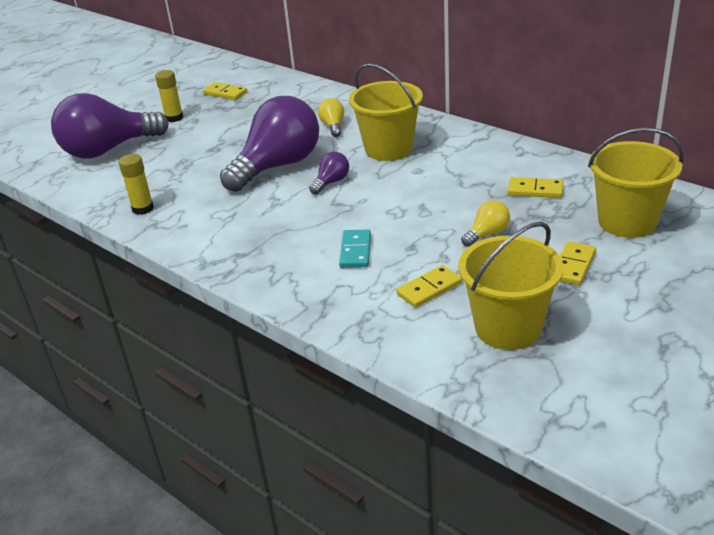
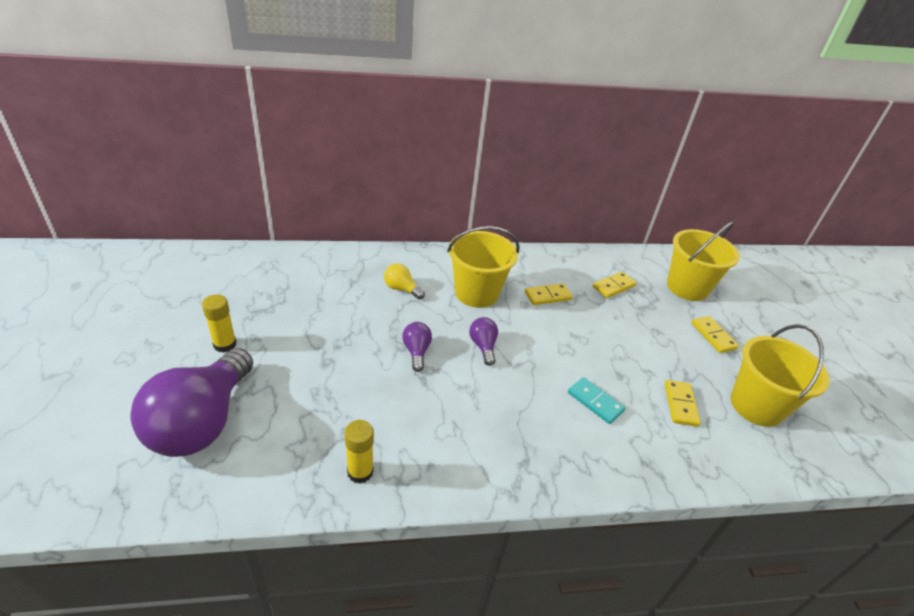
camera: 55 degrees left, 5 degrees up
yellow domino [203,82,247,100] -> yellow domino moved to [525,283,573,305]
purple light bulb [220,96,319,192] -> purple light bulb [402,322,432,372], size x0.42
yellow light bulb [461,200,510,247] -> none

